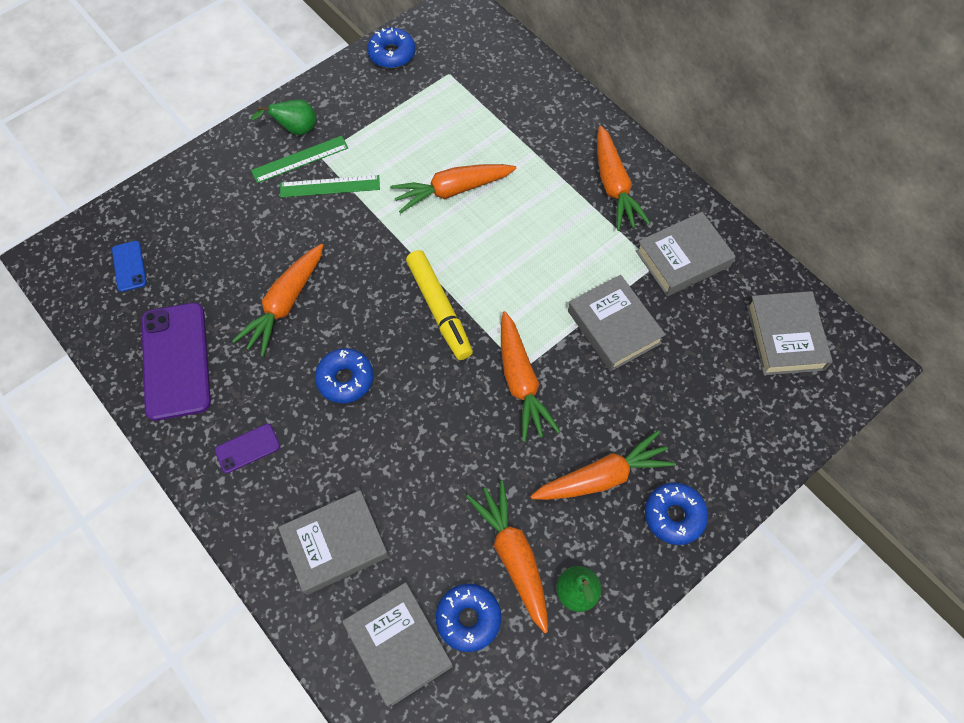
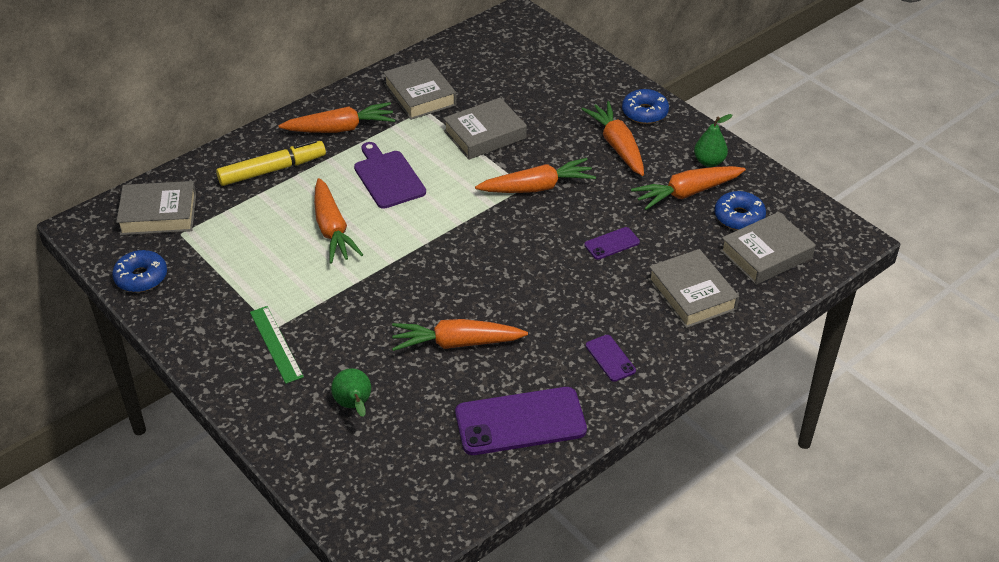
camera: 90 degrees left, 20 degrees down
blue phone [112,241,147,292] -> none
orange carrot [232,244,324,357] -> orange carrot turned 150 degrees clockwise [392,319,528,351]
green pear [251,100,316,135] -> green pear moved to [331,368,371,417]
green ruler [280,175,380,197] -> none
blue donut [315,348,374,403] -> none
yellow marker [406,250,473,360] -> yellow marker moved to [216,139,326,186]
grey book [747,291,833,375] -> grey book moved to [116,181,196,235]
none -> purple cutting board [354,142,426,209]
none -> purple phone [584,227,640,260]

